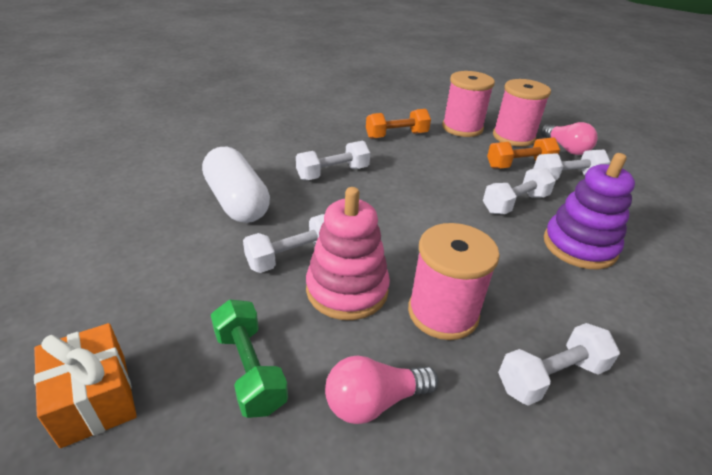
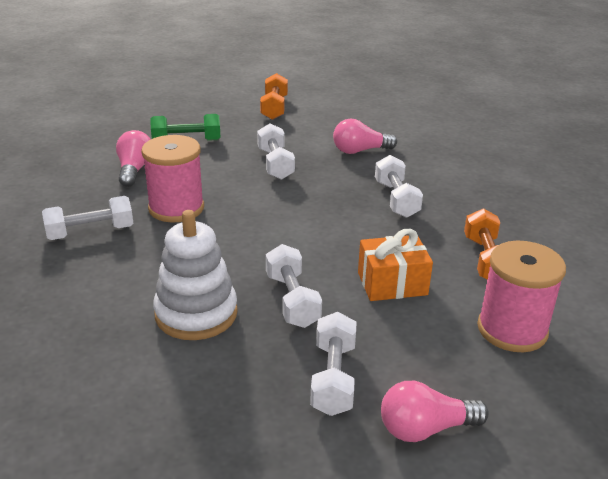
camera: 110 degrees right, 5 degrees down
orange gift [34,323,137,448] -> orange gift moved to [358,229,433,301]
white capsule [202,147,270,223] -> pink light bulb [333,118,397,154]
pink stacking toy [306,187,390,320] -> none
orange dumbbell [487,137,560,168] -> orange dumbbell moved to [260,73,288,120]
pink spool [493,79,551,147] -> none
white dumbbell [498,323,620,406] -> white dumbbell turned 75 degrees clockwise [42,196,133,240]
purple stacking toy [544,153,635,269] -> white stacking toy [153,210,238,340]

